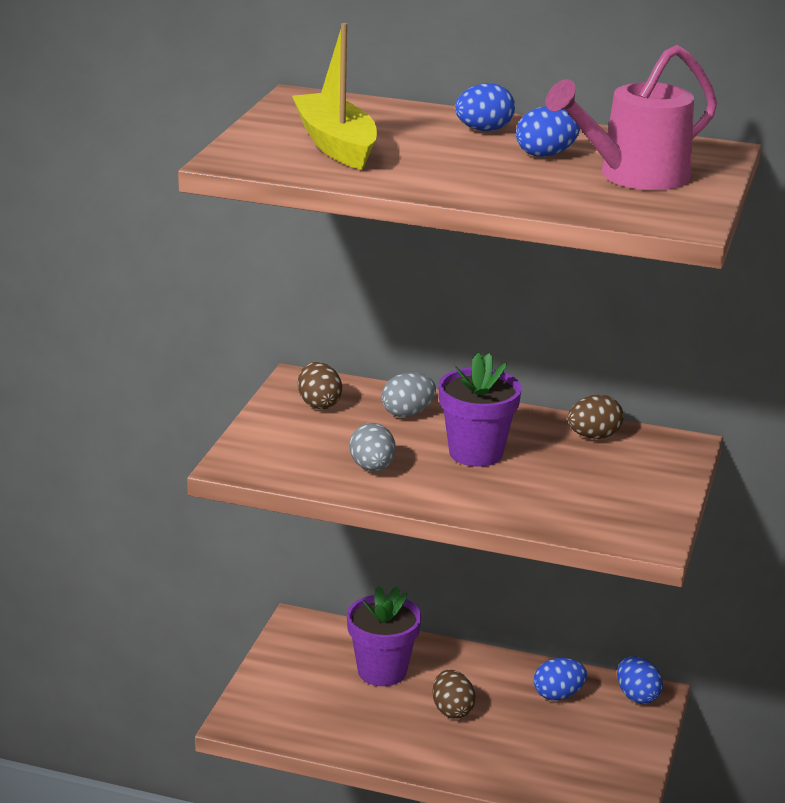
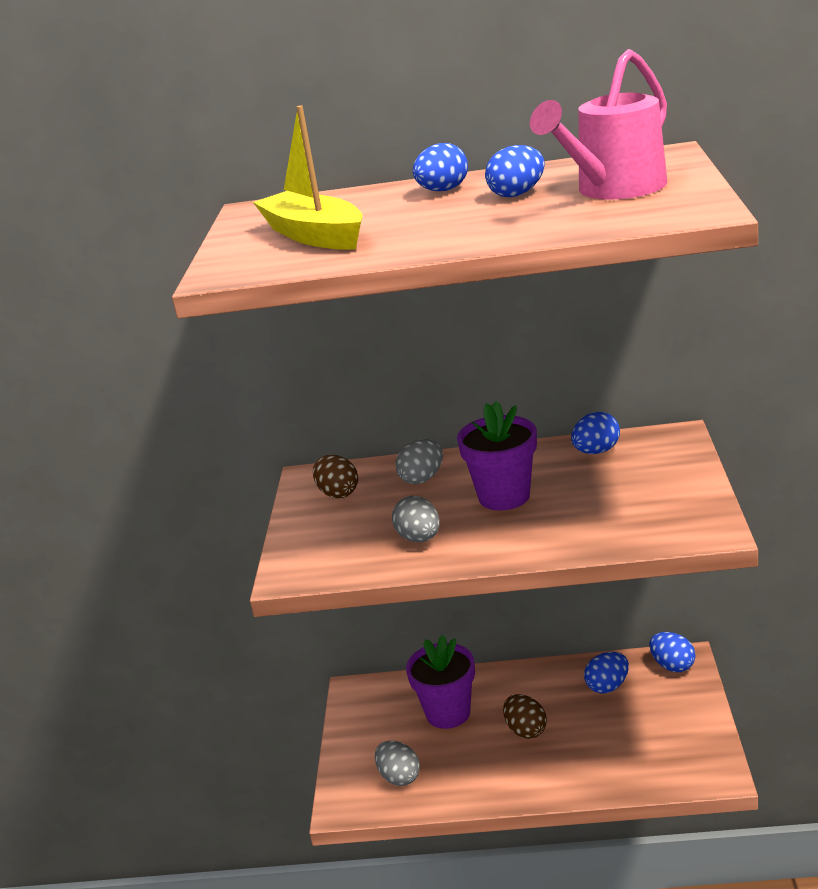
camera: 10 degrees left, 0 degrees up
brown egg [567,395,624,439] -> blue egg [571,412,620,454]
none -> grey egg [375,741,420,786]

